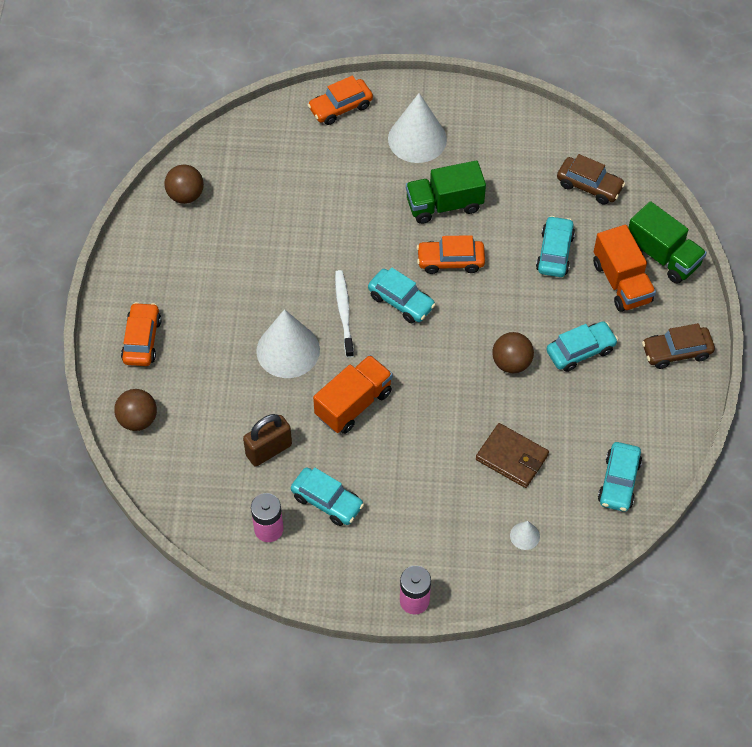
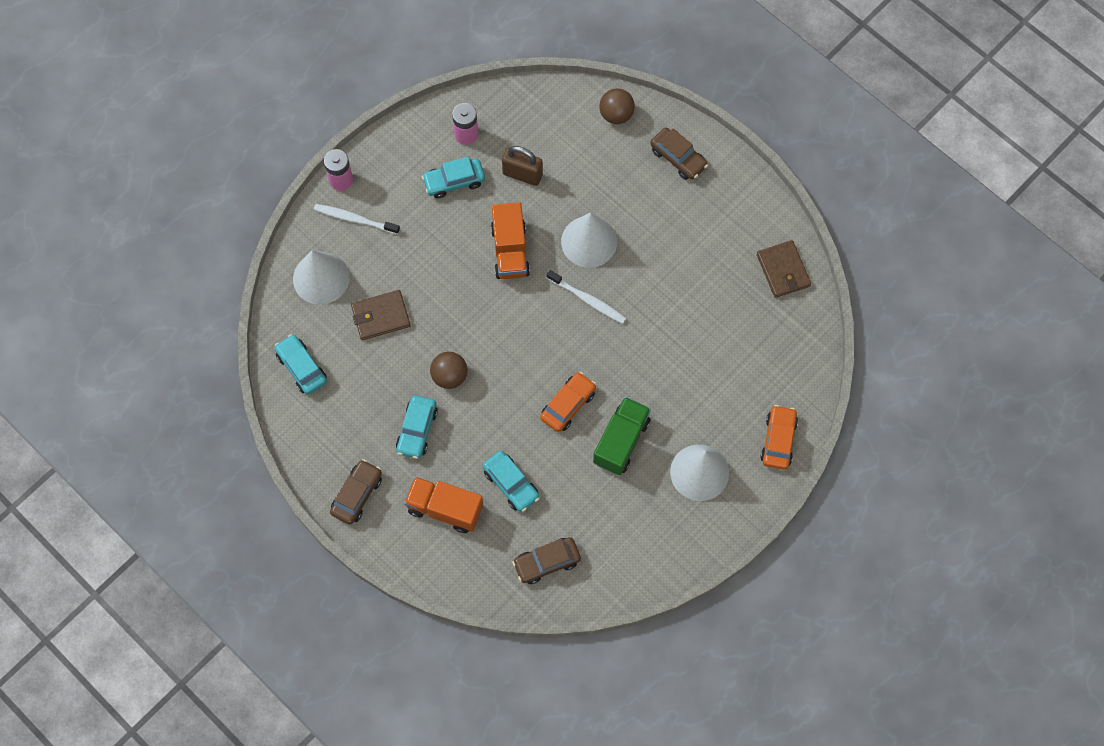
camera: 130 degrees right, 10 degrees up
orange car [121,302,161,366] -> brown car [650,128,708,180]
brown ball [164,164,204,204] -> brown wallet [757,240,811,298]
brown padlock [243,414,292,467] -> brown padlock turned 75 degrees counterclockwise [502,146,543,186]
turquoise car [368,268,436,323] -> none
white cone [510,521,540,550] -> white cone [293,250,350,305], size x2.26
green truck [628,201,707,284] -> none
none -> white toothbrush [314,204,400,234]

